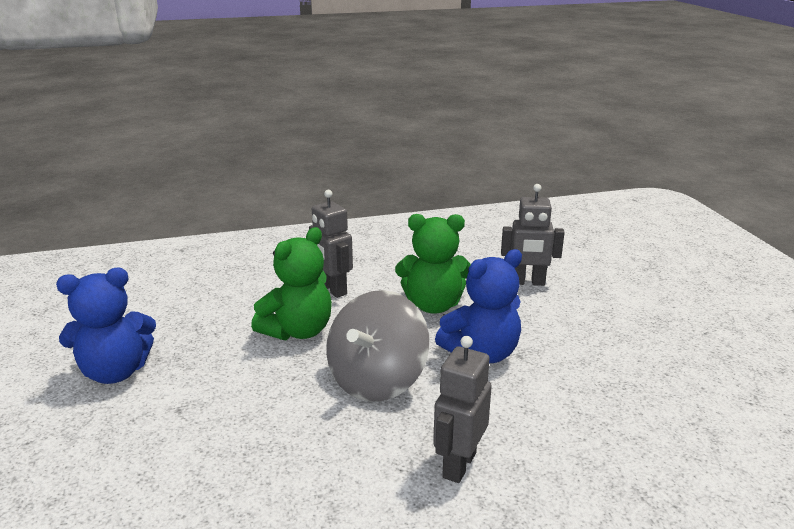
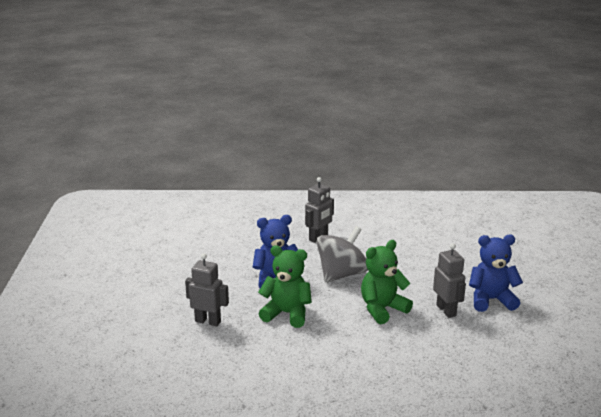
camera: 165 degrees left, 0 degrees up
grey robot [309,190,353,298] -> grey robot moved to [433,243,466,318]

